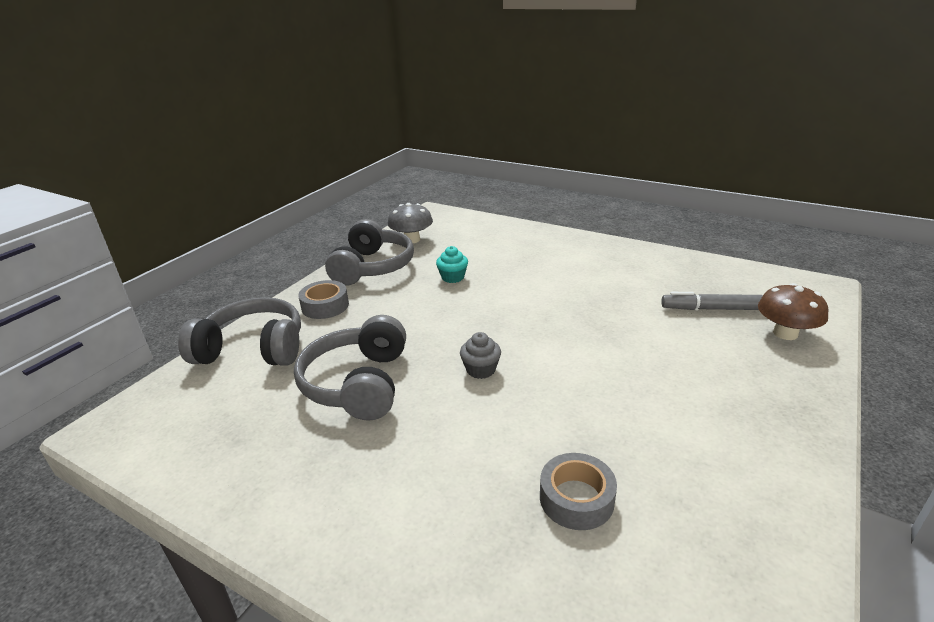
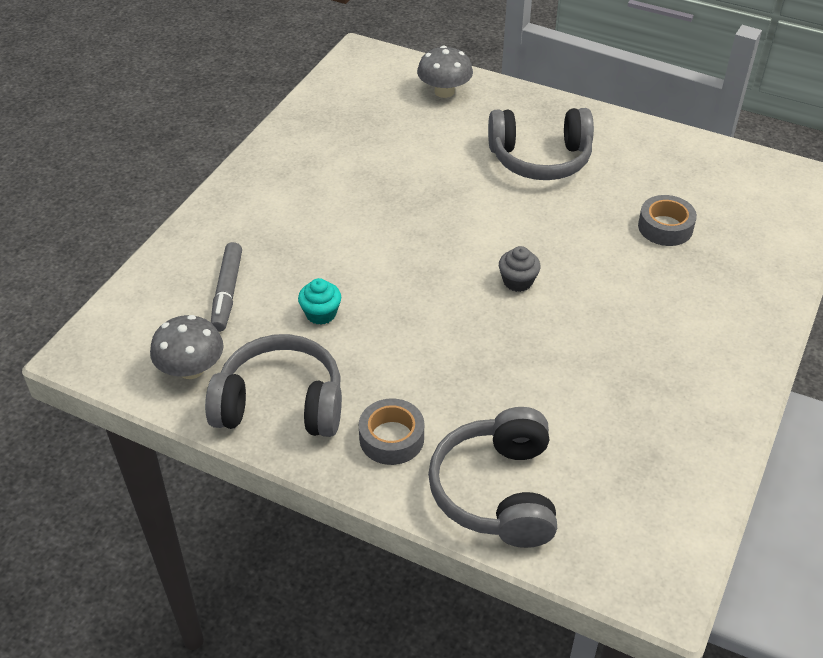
camera: 95 degrees left, 15 degrees up
grey headphones [294,315,406,421] -> grey headphones moved to [488,108,594,180]
grey marker [661,292,763,310] -> grey marker moved to [211,242,242,332]
brown mushroom [758,283,828,340] -> grey mushroom [417,46,473,98]

